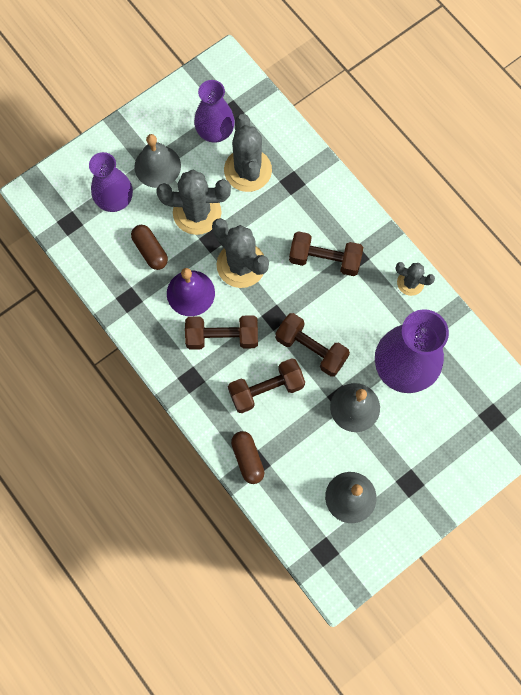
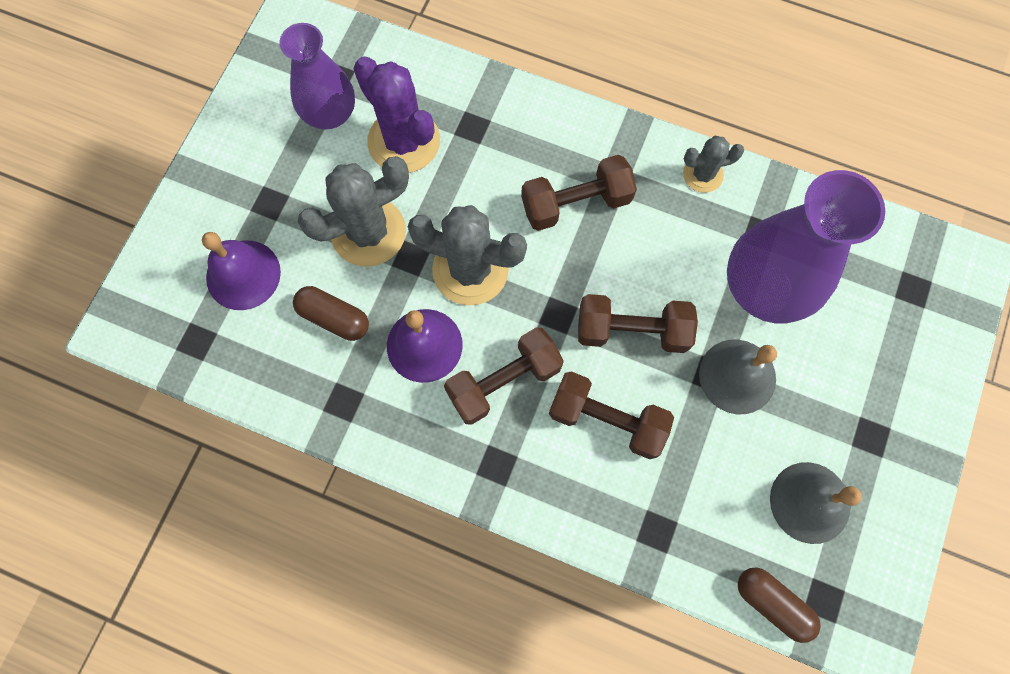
camera: 30 degrees left, 0 degrees up
purple vase [89,152,133,212] -> purple bell [202,232,281,310]
grey bell [134,134,181,188] -> none
grey cactus [224,114,272,192] -> purple cactus [353,56,440,173]
brown dumbbell [228,358,305,413] -> brown dumbbell turned 75 degrees clockwise [549,371,674,459]
brown capsule [231,431,265,484] -> brown capsule moved to [738,567,821,643]

